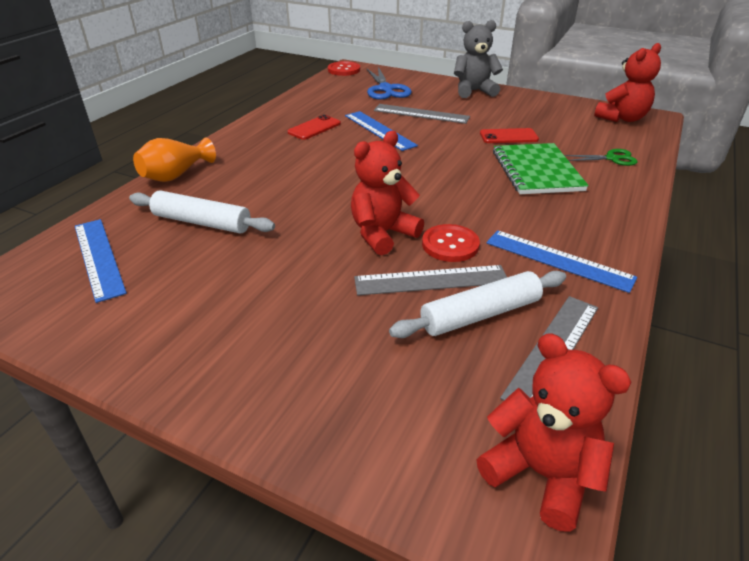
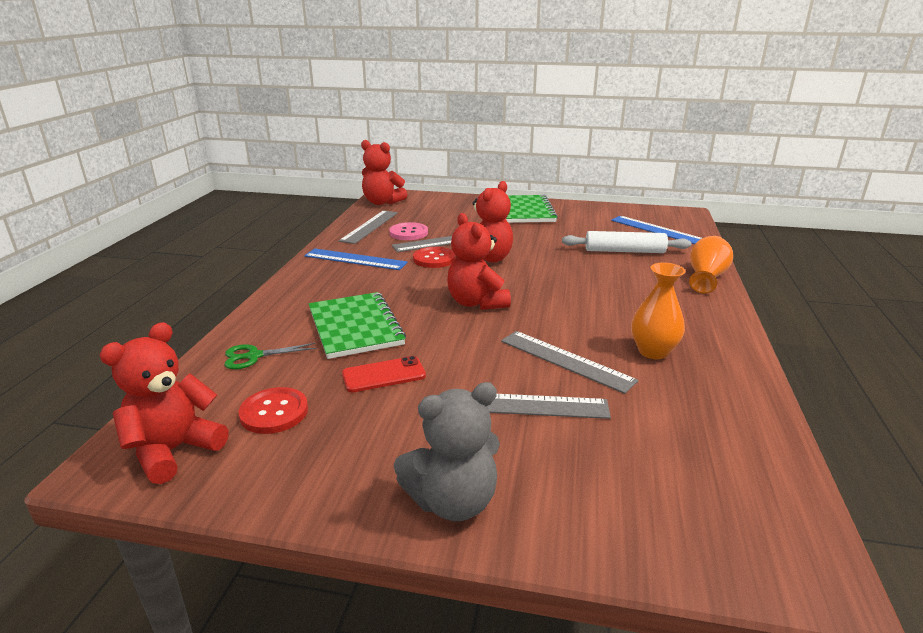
camera: 165 degrees right, 10 degrees down
red phone [288,115,341,140] -> orange vase [631,262,685,359]
red button [328,61,360,76] -> red button moved to [239,387,308,434]
blue ruler [345,111,418,151] -> grey ruler [501,331,638,394]
blue scissors [367,67,412,100] -> none
white rolling pin [389,271,566,338] -> pink button [389,222,428,240]
none -> red teddy bear [447,213,511,310]
none -> green notebook [506,195,558,223]

